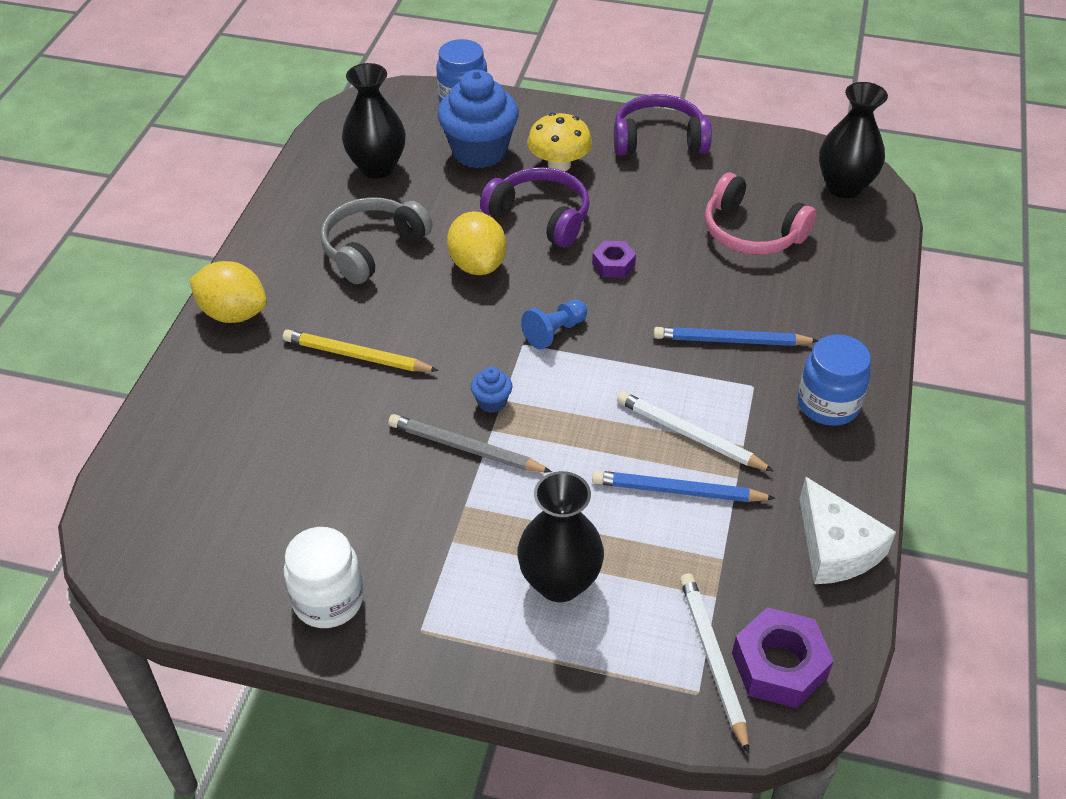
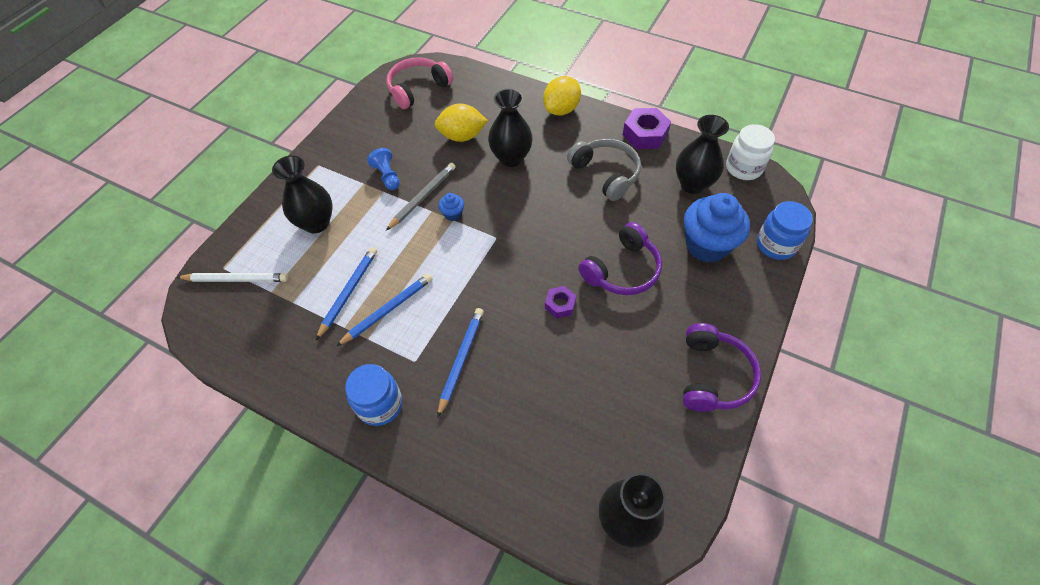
camera: 105 degrees right, 10 degrees up
yellow pencil [283,330,439,372] -> black vase [488,88,533,167]
white jar [284,527,364,628] -> white jar moved to [726,124,775,180]
yellow lemon [447,211,506,275] -> yellow lemon moved to [435,104,488,142]
blue pawn [521,300,587,349] -> blue pawn moved to [367,148,400,190]
yellow mushroom [527,113,592,171] -> none
white pencil [617,391,774,472] -> blue pencil [336,274,433,346]
pink headphones [705,173,816,255] -> pink headphones moved to [386,57,453,109]
purple nut [732,607,834,708] -> purple nut moved to [623,108,671,149]
white cheese [799,476,896,584] -> none

